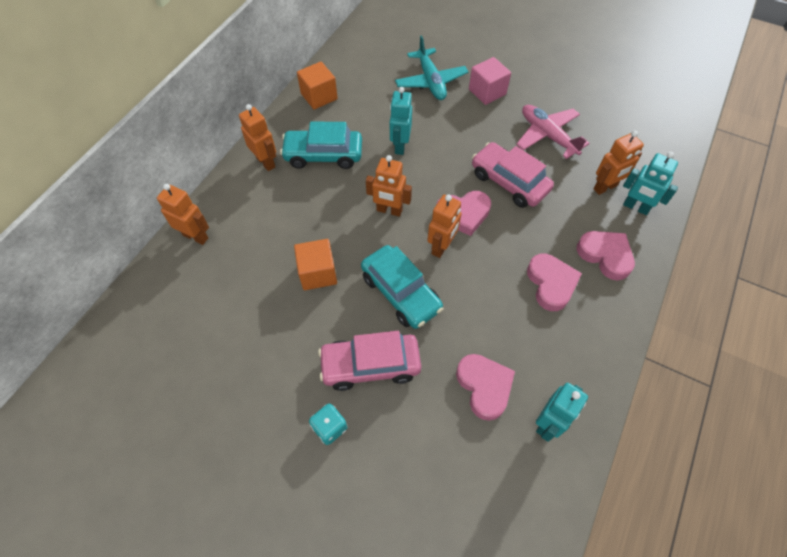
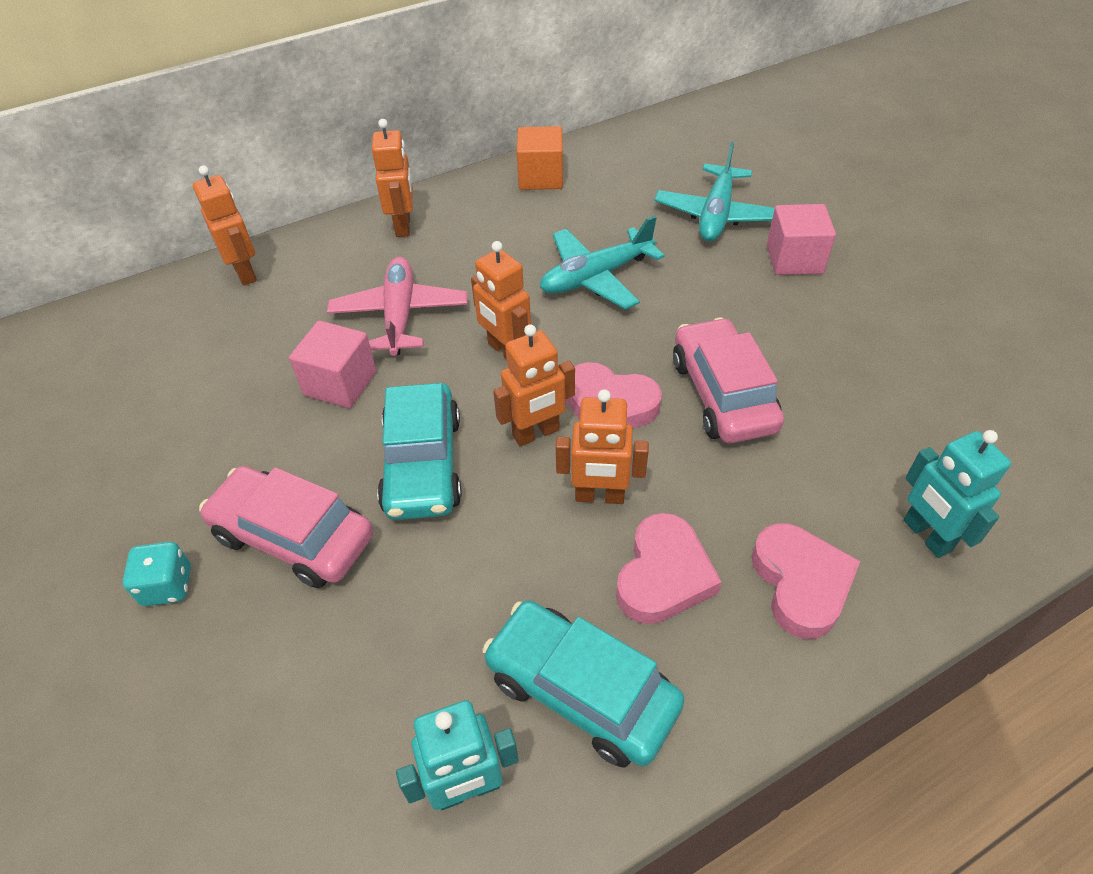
camera: 35 degrees right, 10 degrees down
turquoise car [280,122,362,169] -> turquoise car moved to [482,600,685,768]
orange cube [294,239,337,290] -> pink cube [289,321,377,408]
turquoise robot [390,87,412,155] -> turquoise plane [540,215,665,309]
pink heart [456,354,515,421] -> none
pink plane [516,105,590,159] -> pink plane moved to [327,257,467,356]
orange robot [593,131,644,195] -> orange robot moved to [556,389,649,504]

